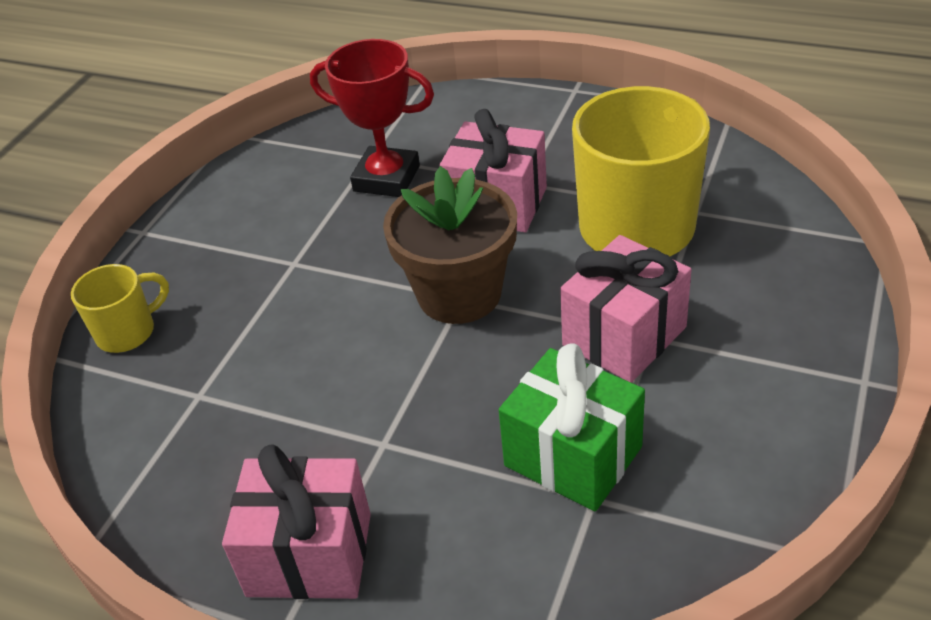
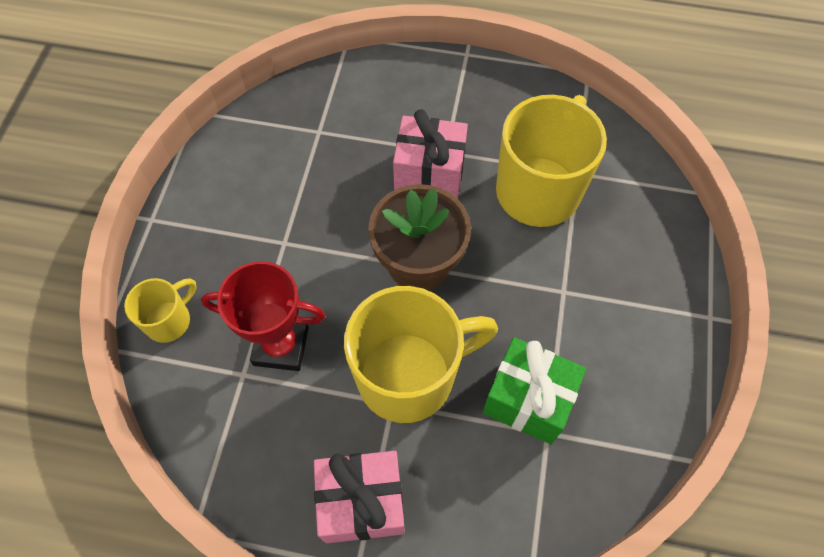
camera: 15 degrees left, 20 degrees up
red trophy [310,39,434,197] -> red trophy moved to [201,261,325,371]
pink gift [560,235,691,383] -> none
none -> yellow mug [344,286,498,423]

